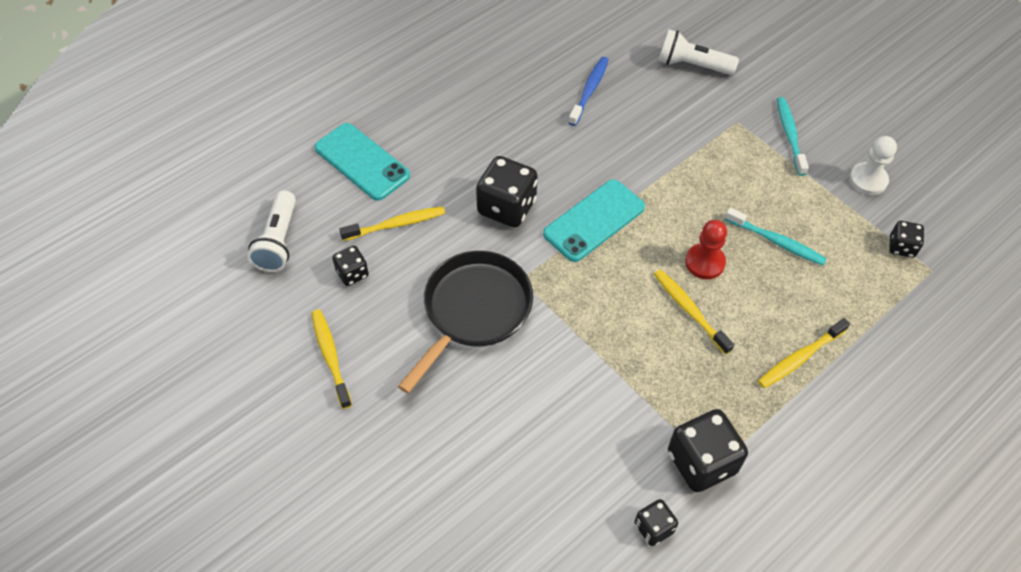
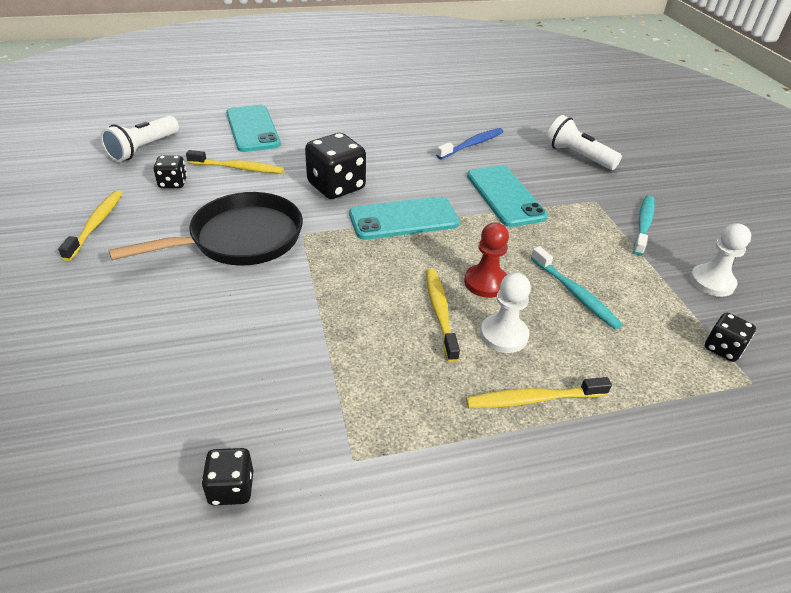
camera: 25 degrees right, 15 degrees down
black dice [668,409,748,492] -> none
none -> turquoise phone [467,166,548,227]
none -> white pawn [480,273,531,353]

